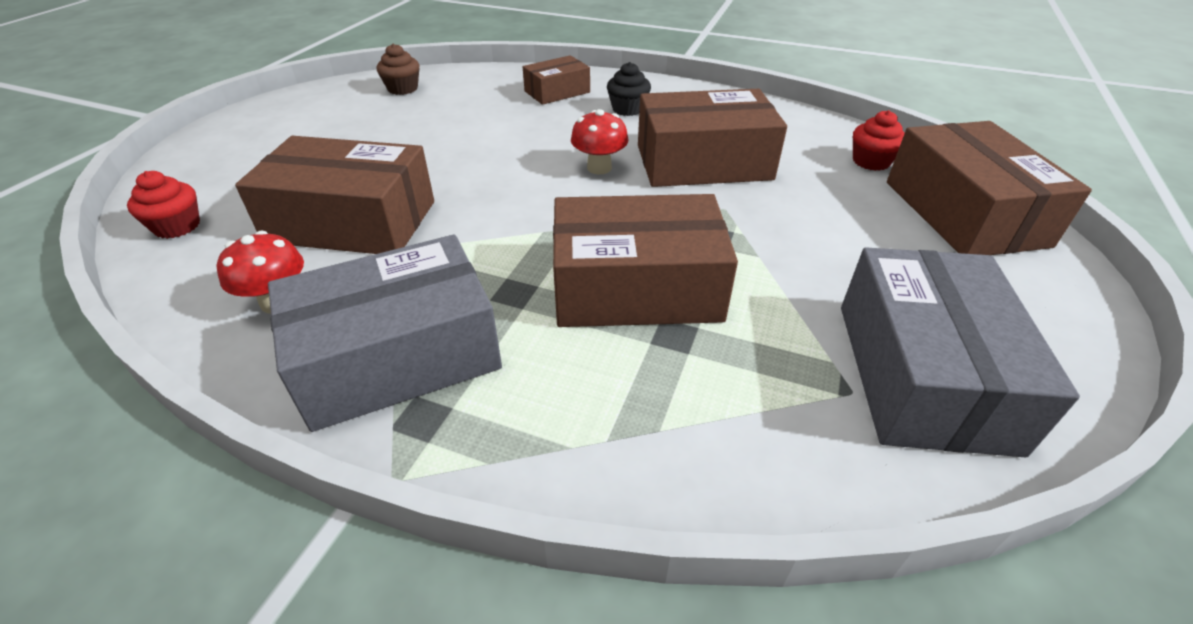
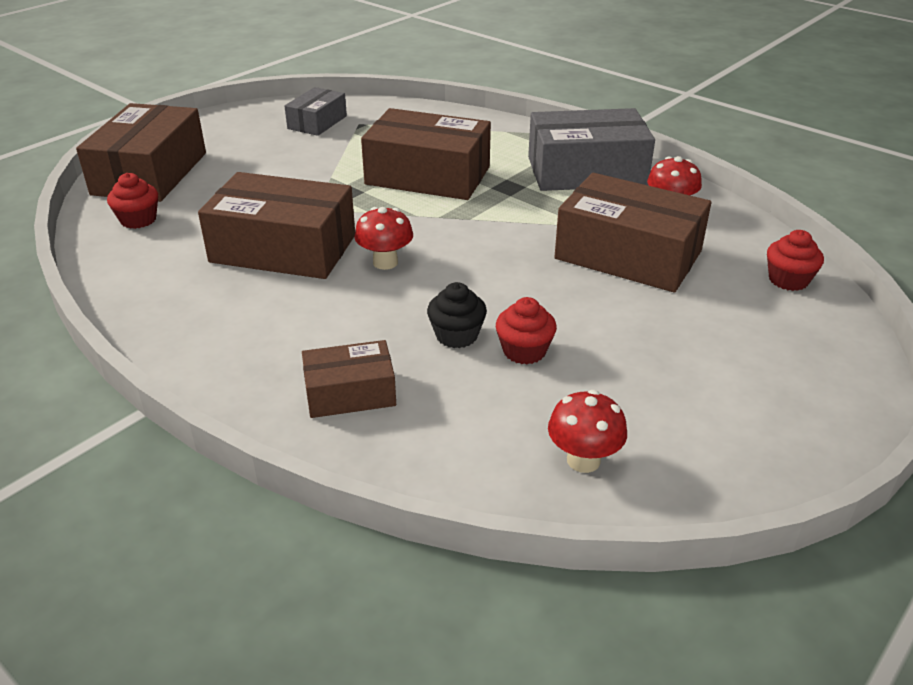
camera: 160 degrees left, 5 degrees down
brown cupcake [377,44,419,95] -> red mushroom [548,390,627,473]
black cupcake [607,62,651,116] -> black cupcake moved to [427,282,487,348]
grey box [841,248,1080,458] -> grey box [284,87,347,136], size x0.55
none -> red cupcake [496,297,557,364]

